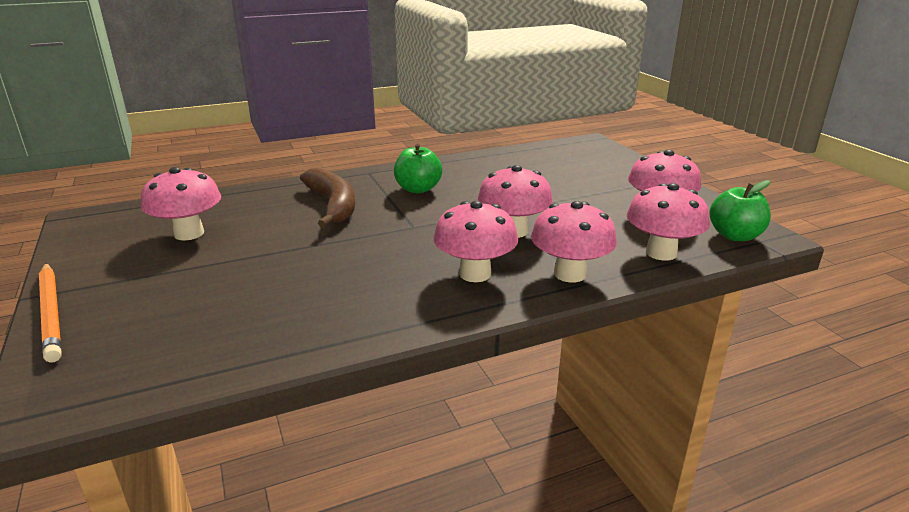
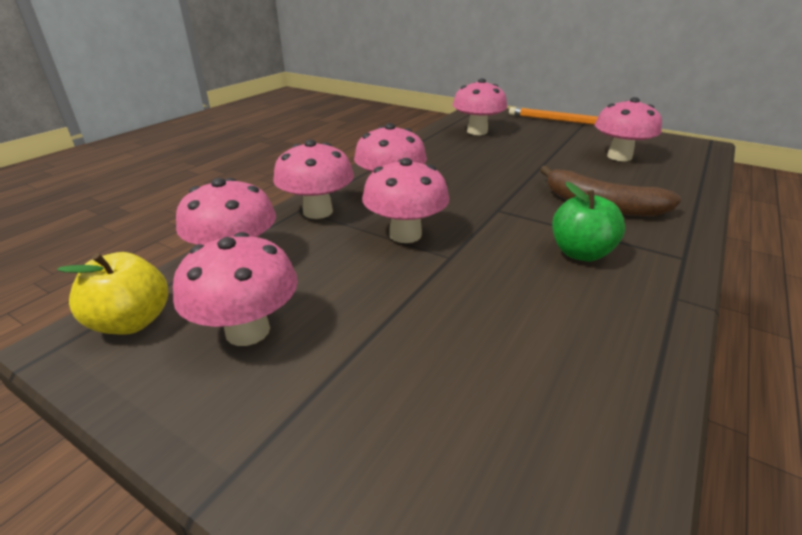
camera: 145 degrees right, 5 degrees up
green apple [709,180,771,241] -> yellow apple [57,252,168,335]
none -> pink mushroom [453,78,507,135]

